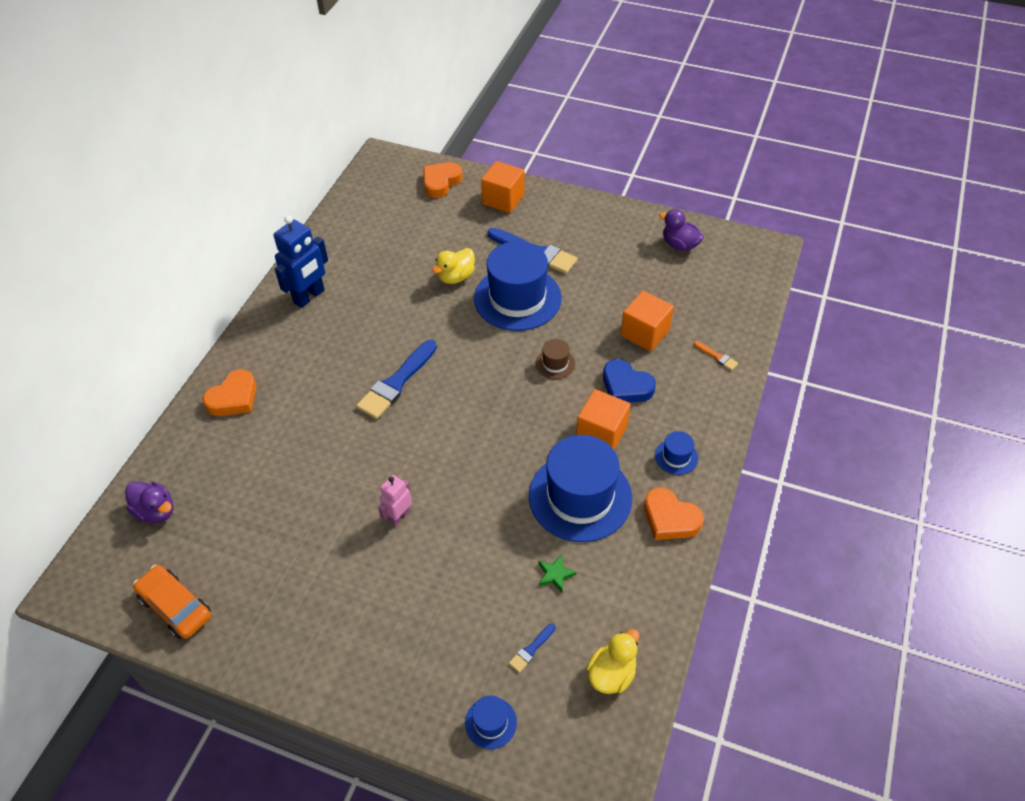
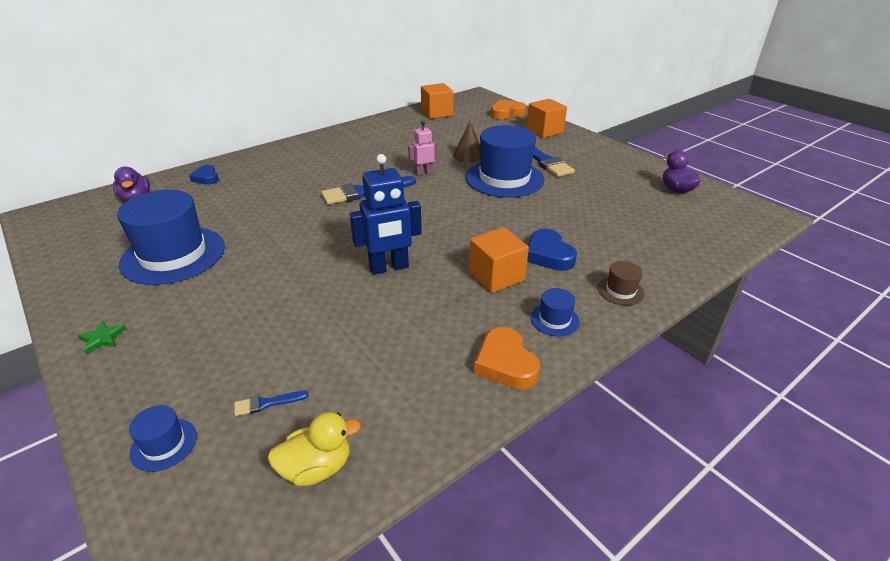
camera: 30 degrees right, 15 degrees down
orange car [133,565,211,639] -> none
orange heart [203,369,256,416] -> none
blue robot [273,215,328,308] -> blue robot moved to [350,154,422,275]
pink robot [378,475,412,527] -> pink robot moved to [408,121,438,176]
yellow duck [432,248,475,284] -> brown cone [453,121,480,163]
blue hat [529,435,632,542] -> blue hat moved to [117,190,225,285]
brown hat [536,339,575,379] -> brown hat moved to [598,261,645,306]
green star [538,554,576,592] -> green star moved to [77,320,127,355]
orange cube [621,291,674,352] -> orange cube moved to [421,83,453,119]
orange brush [694,341,738,370] -> none
none -> blue heart [189,165,219,185]

